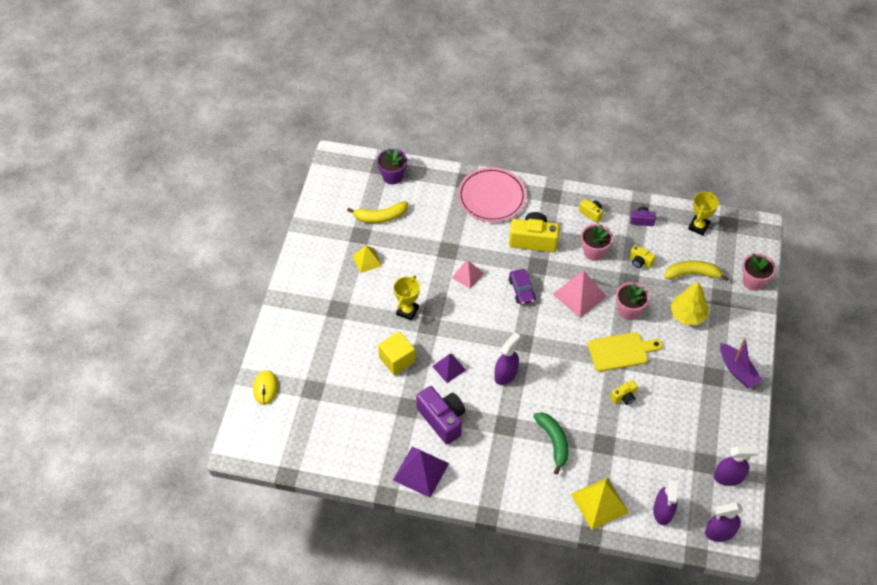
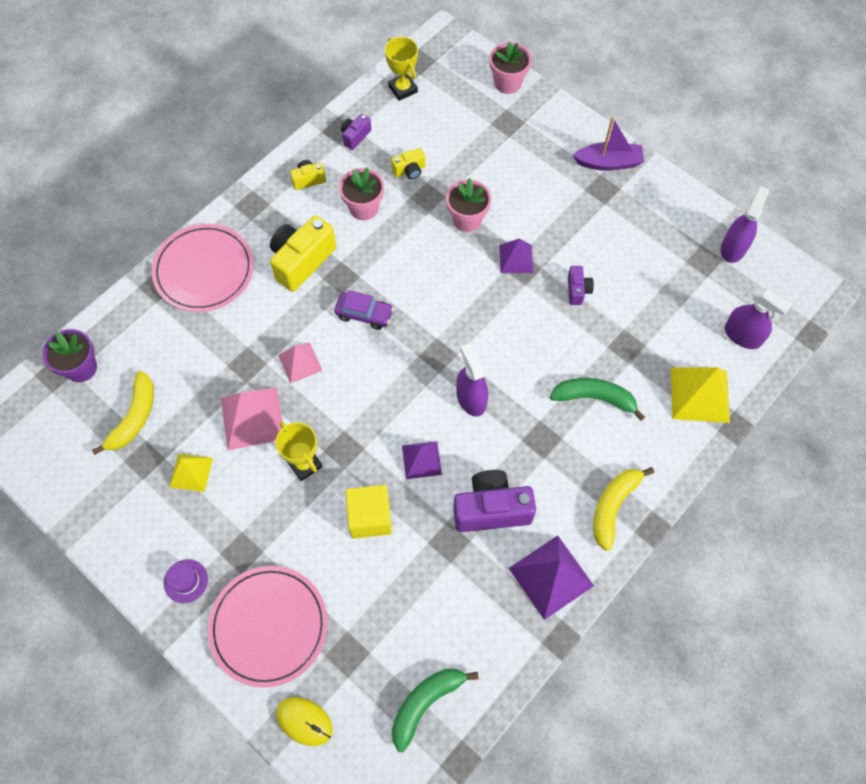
camera: 60 degrees left, 10 degrees up
pink pyramid [553,271,607,318] -> pink pyramid moved to [221,387,282,450]
yellow cutting board [588,332,663,372] -> purple pyramid [499,239,533,273]
yellow camera [610,380,638,405] -> purple camera [568,266,594,305]
yellow banana [664,261,728,281] -> yellow banana moved to [593,467,654,551]
yellow tree [670,282,709,325] -> none
purple spray bottle [705,502,743,542] -> none
none -> purple hat [164,559,208,603]
none -> pink plate [208,566,328,688]
none -> green banana [392,669,478,752]

